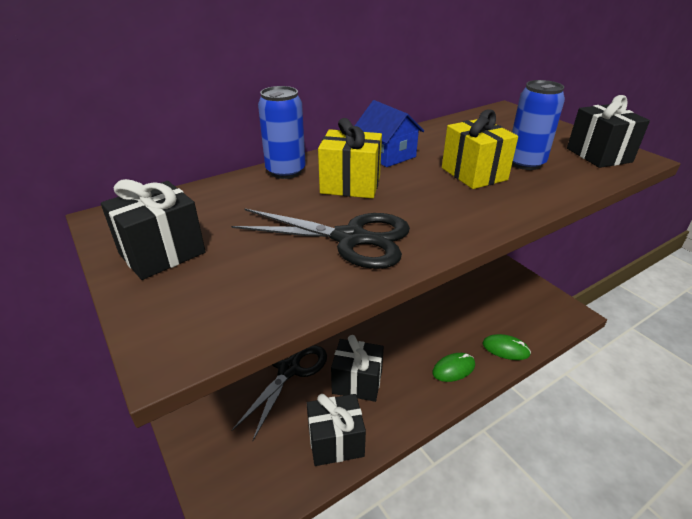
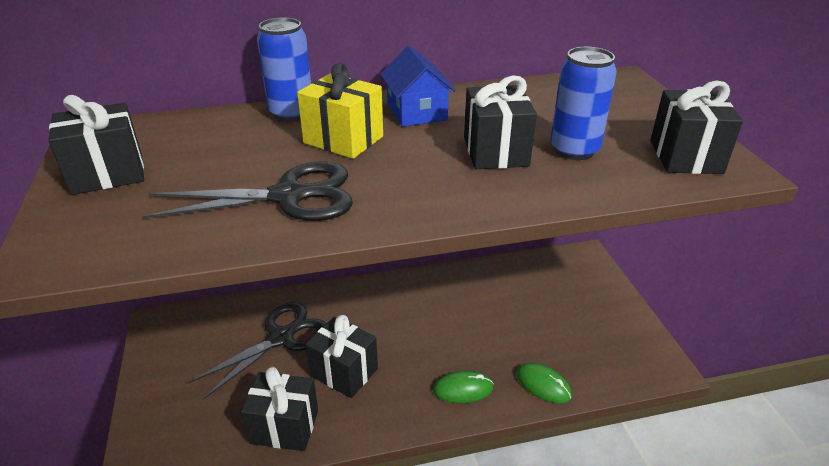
camera: 20 degrees right, 0 degrees up
black scissors [231,208,410,269] -> black scissors turned 45 degrees counterclockwise [143,161,353,221]
yellow gift [442,110,518,189] -> black gift [464,75,537,169]

